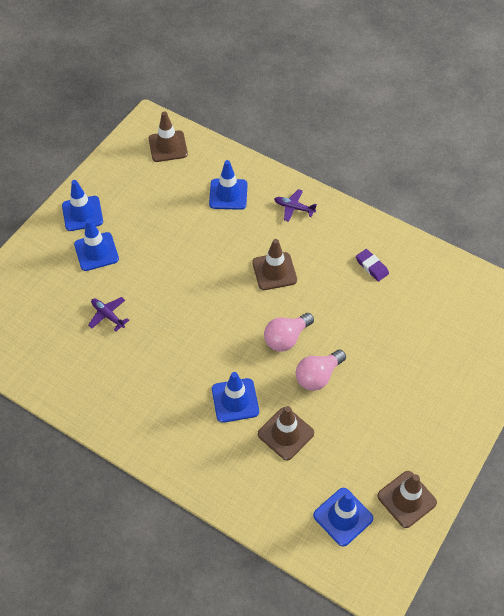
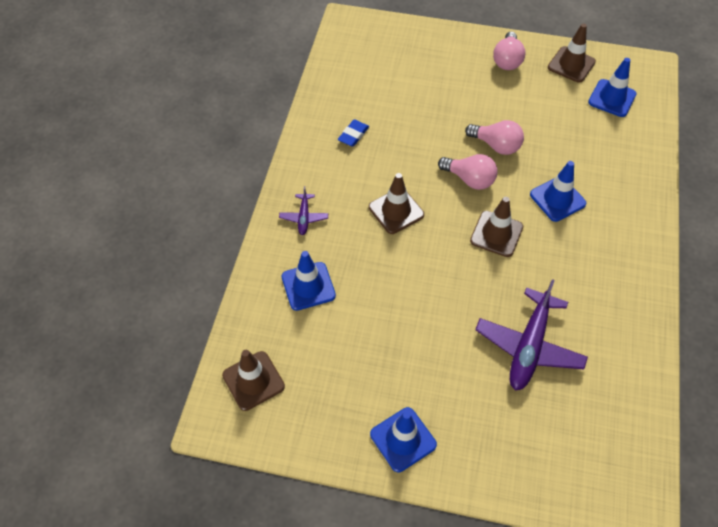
camera: 110 degrees left, 0 degrees up
blue traffic cone [74,219,119,271] -> none
purple plane [88,297,129,331] -> purple plane [475,279,588,391], size x2.04
brown traffic cone [258,406,314,460] -> brown traffic cone moved to [470,197,523,257]
purple eraser [356,249,389,281] -> blue eraser [338,119,369,147]
none -> pink light bulb [493,32,526,70]

